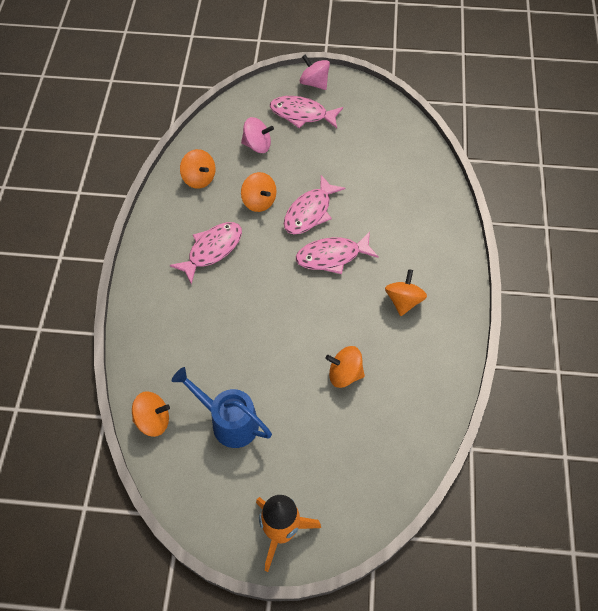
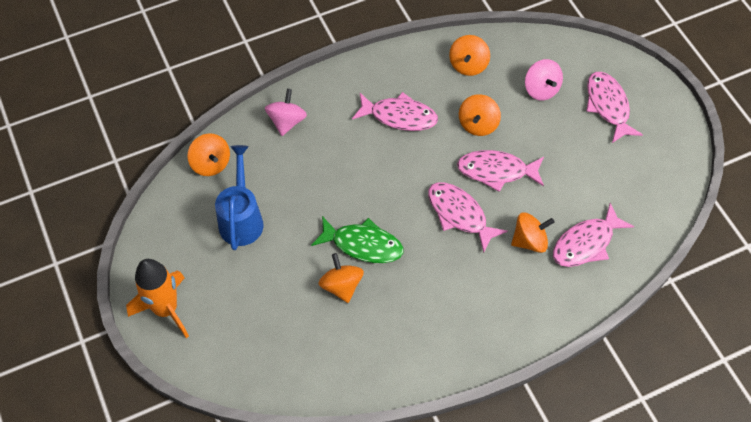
camera: 60 degrees right, 0 degrees up
pink spinning top [300,54,330,90] -> pink spinning top moved to [265,89,307,136]
orange spinning top [385,269,427,316] -> orange spinning top moved to [511,212,555,253]
none -> green fish [311,216,403,263]
none -> pink fish [553,203,634,267]

